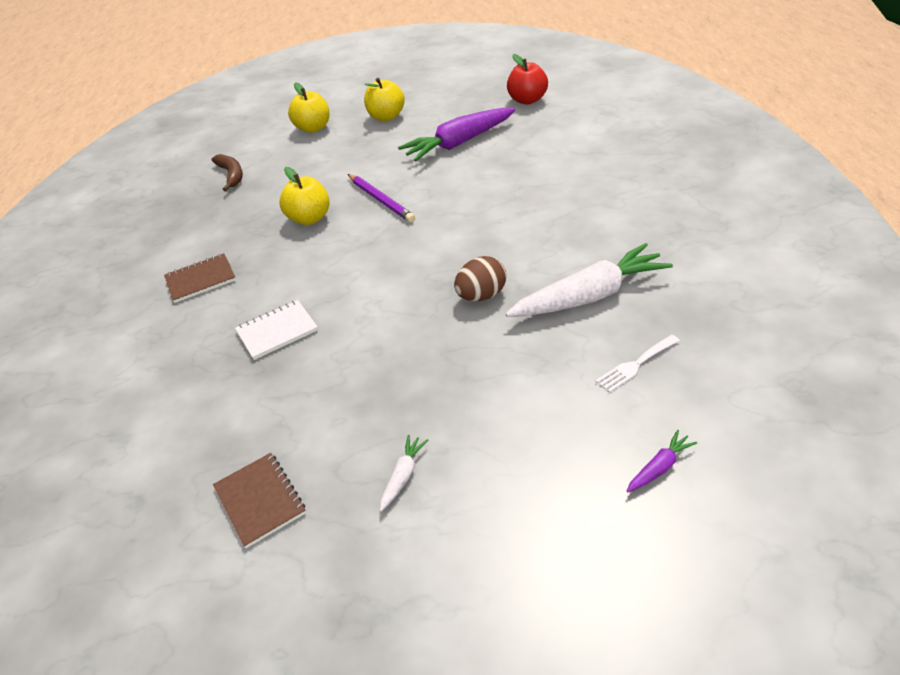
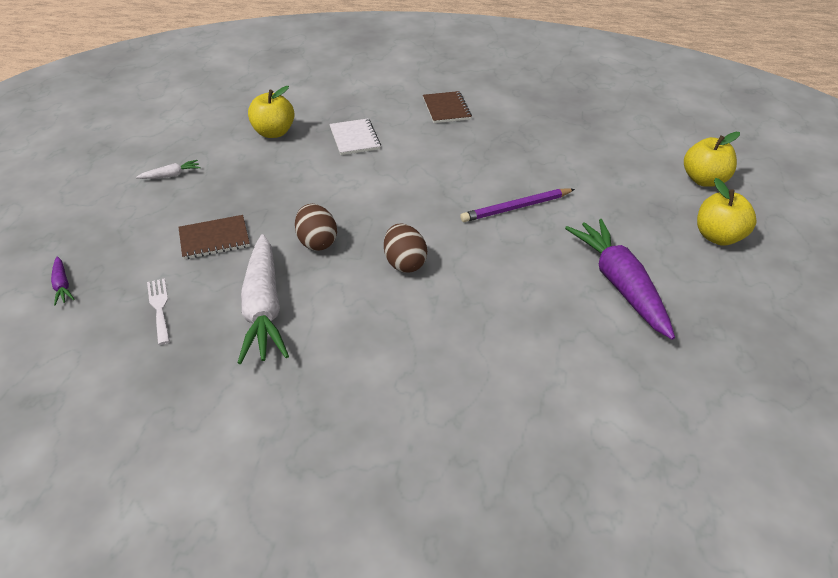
camera: 100 degrees right, 0 degrees up
brown banana [211,154,243,191] -> none
brown notebook [213,453,306,548] -> brown notebook moved to [179,215,250,259]
yellow apple [279,167,329,225] -> yellow apple moved to [248,86,295,138]
white carrot [380,435,429,512] -> white carrot turned 60 degrees counterclockwise [136,160,200,179]
red apple [507,54,548,104] -> none
none -> brown egg [384,224,427,273]

